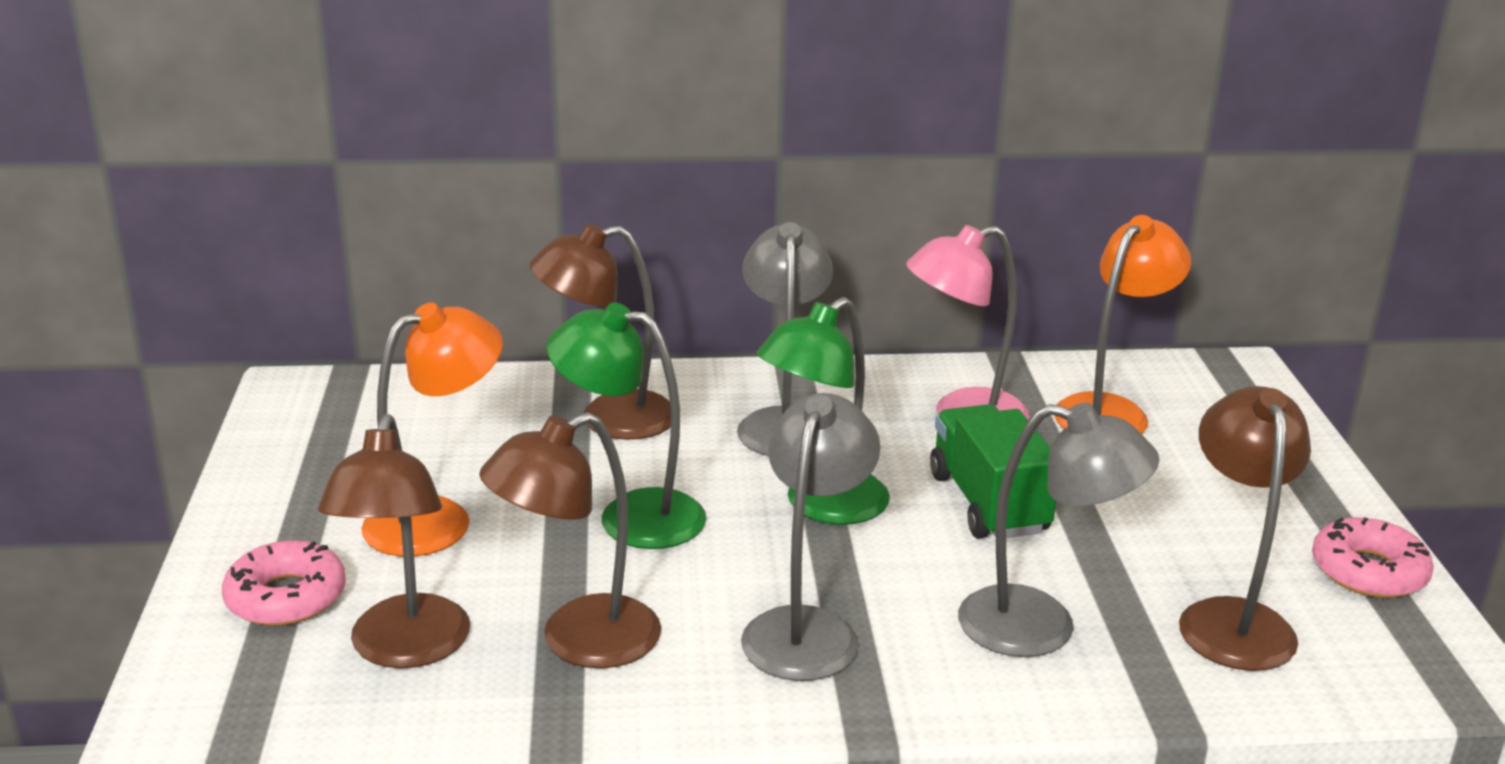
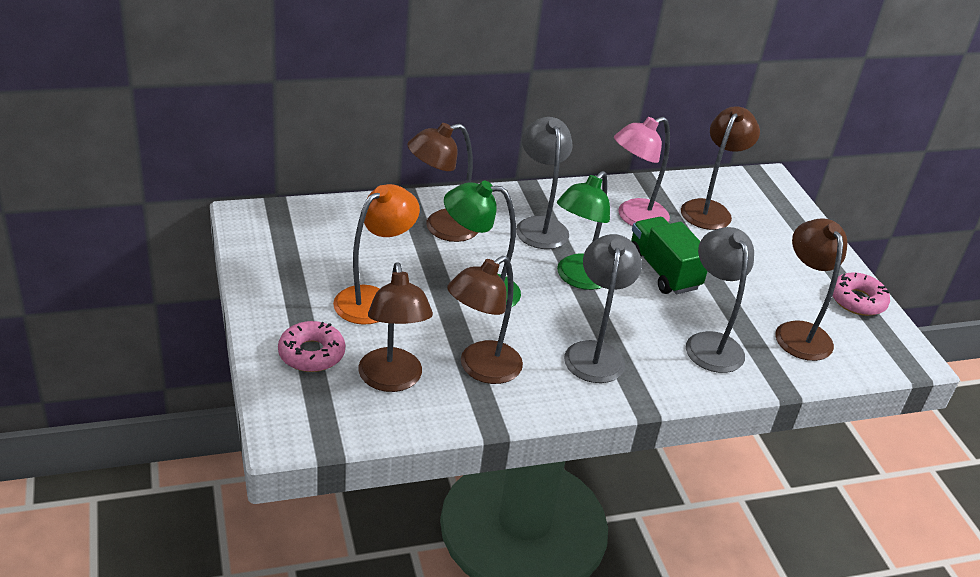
camera: 15 degrees left, 10 degrees up
grey lamp [958,403,1159,657] -> grey lamp turned 105 degrees counterclockwise [686,227,754,373]
orange lamp [1054,215,1191,434] -> brown lamp [681,106,760,230]

